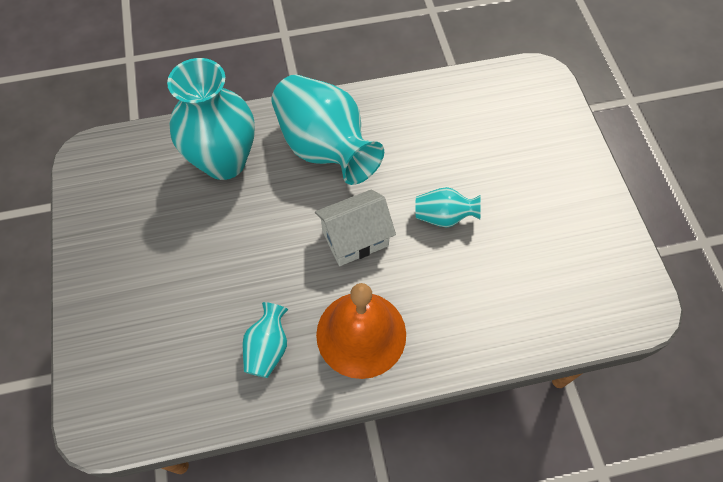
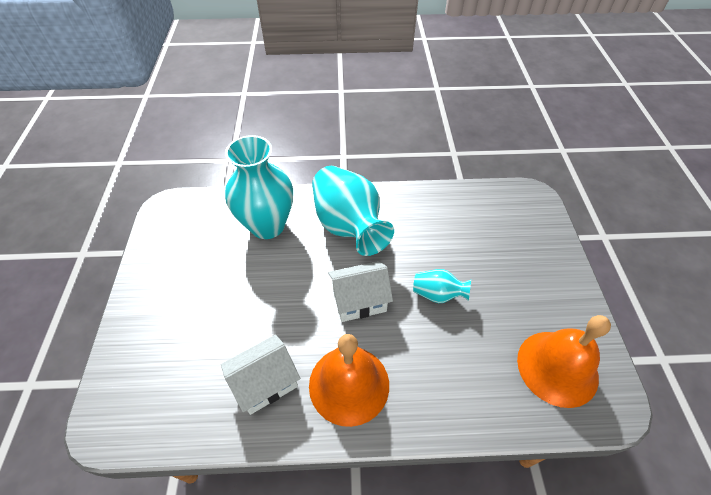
camera: 10 degrees right, 10 degrees down
turquoise vase [243,302,288,378] -> white house [221,335,300,415]
none -> orange bell [517,315,611,408]

